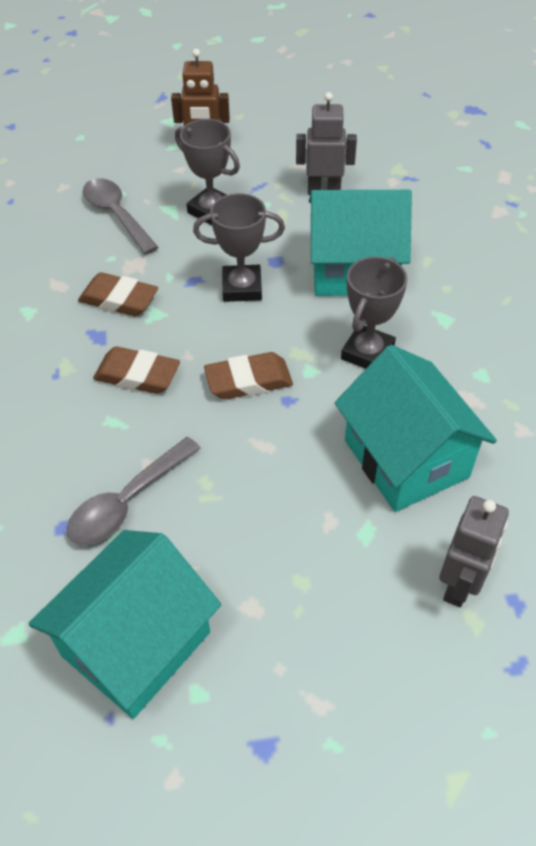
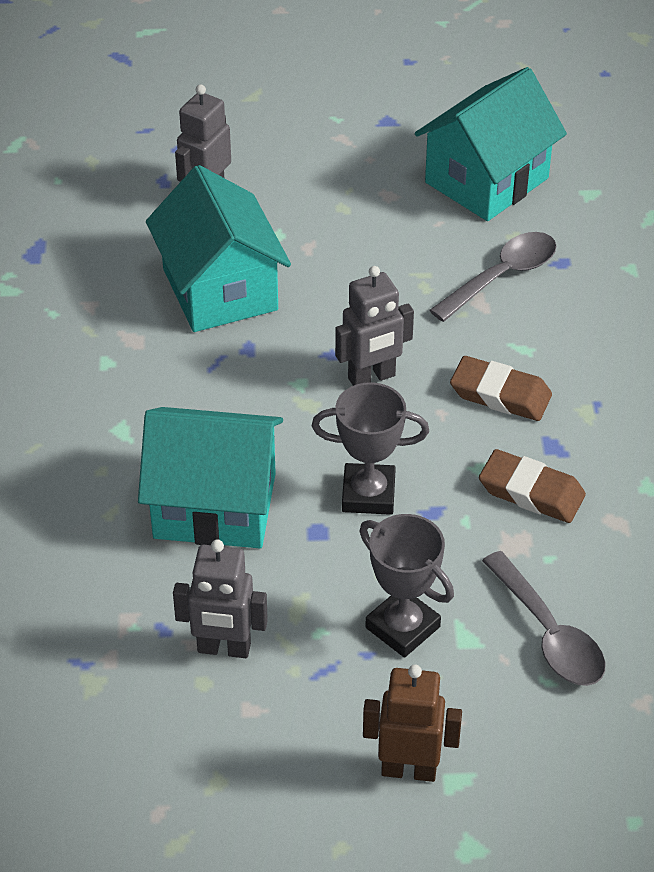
camera: 175 degrees left, 5 degrees down
brown eraser [204,352,293,399] -> grey robot [335,266,414,386]
grey trophy [341,257,408,369] -> none

